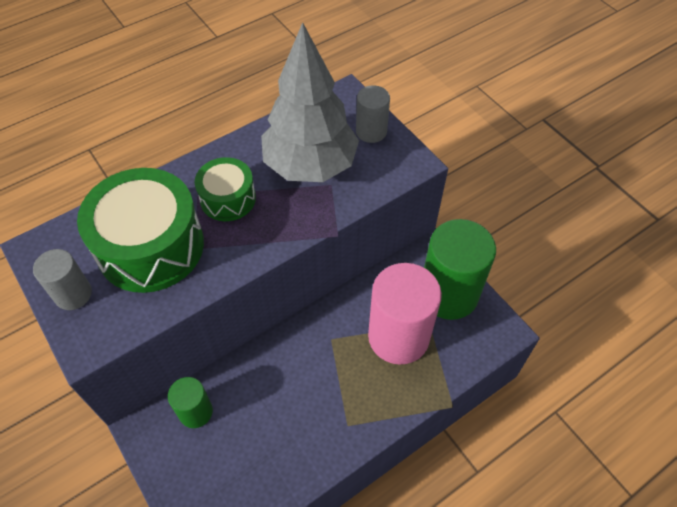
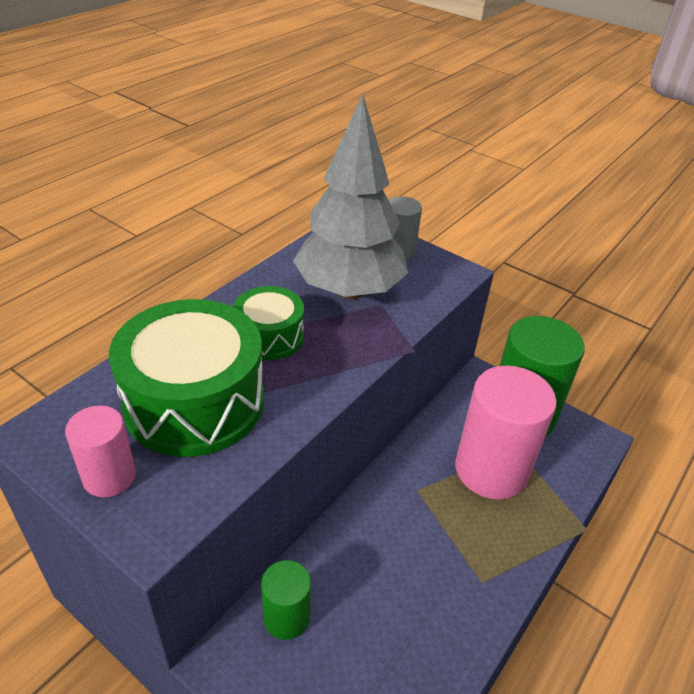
camera: 20 degrees left, 15 degrees down
grey cylinder [33,249,92,310] -> pink cylinder [65,405,136,497]

